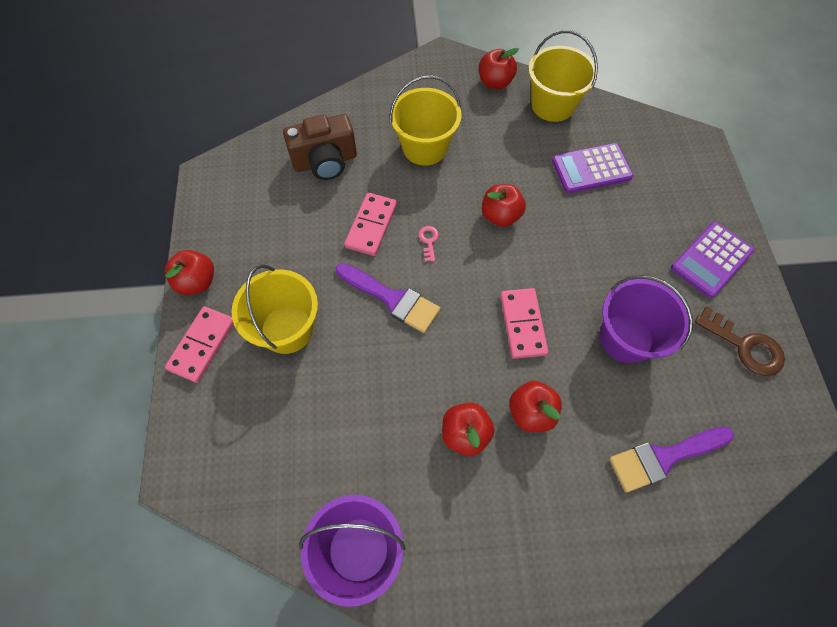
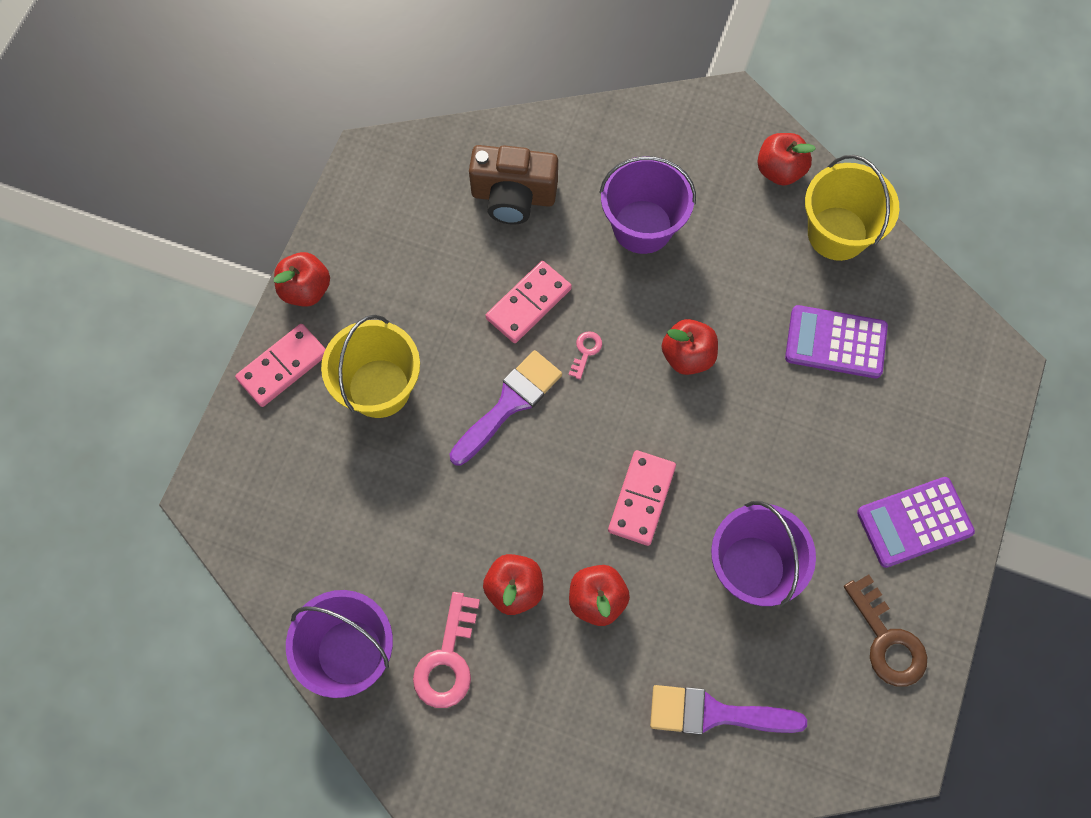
camera: 25 degrees right, 5 degrees up
purple brush [336,263,440,333] -> purple brush turned 105 degrees counterclockwise [449,350,562,466]
yellow bucket [390,75,462,165] -> purple bucket [599,156,696,254]
none -> pink key [413,592,480,708]

